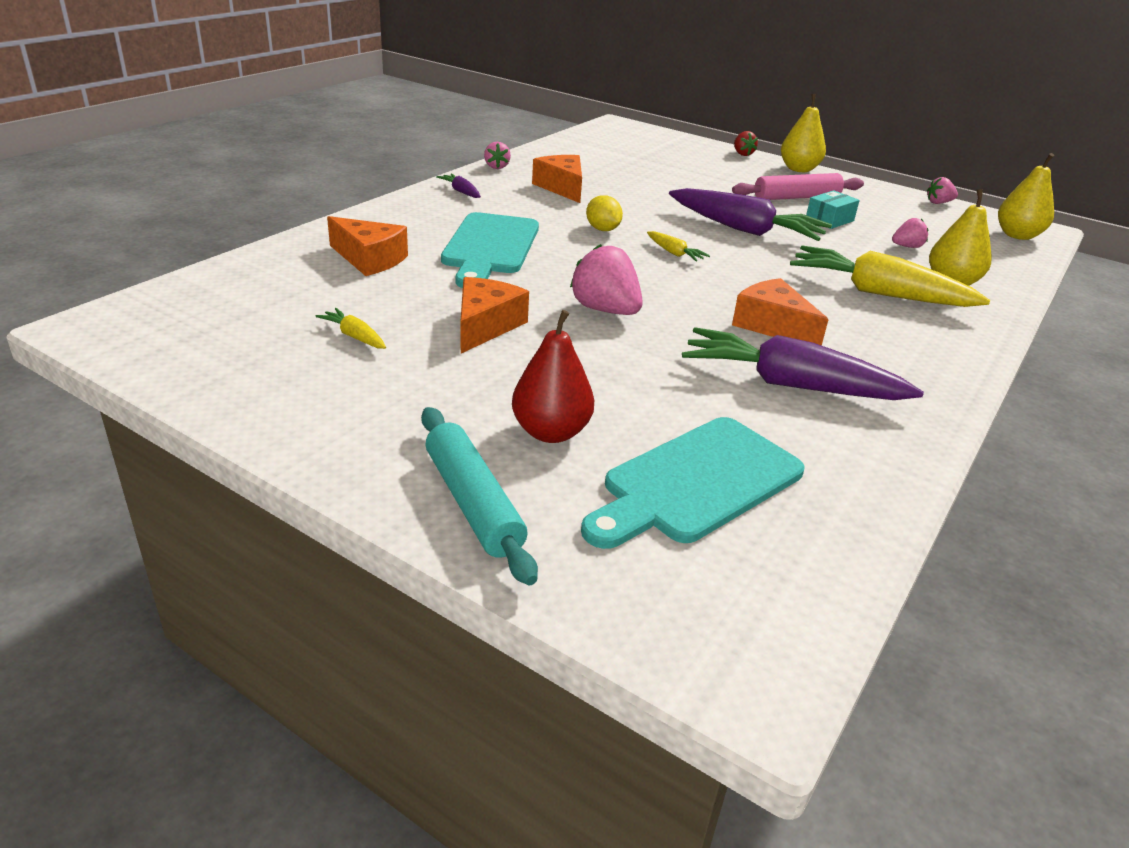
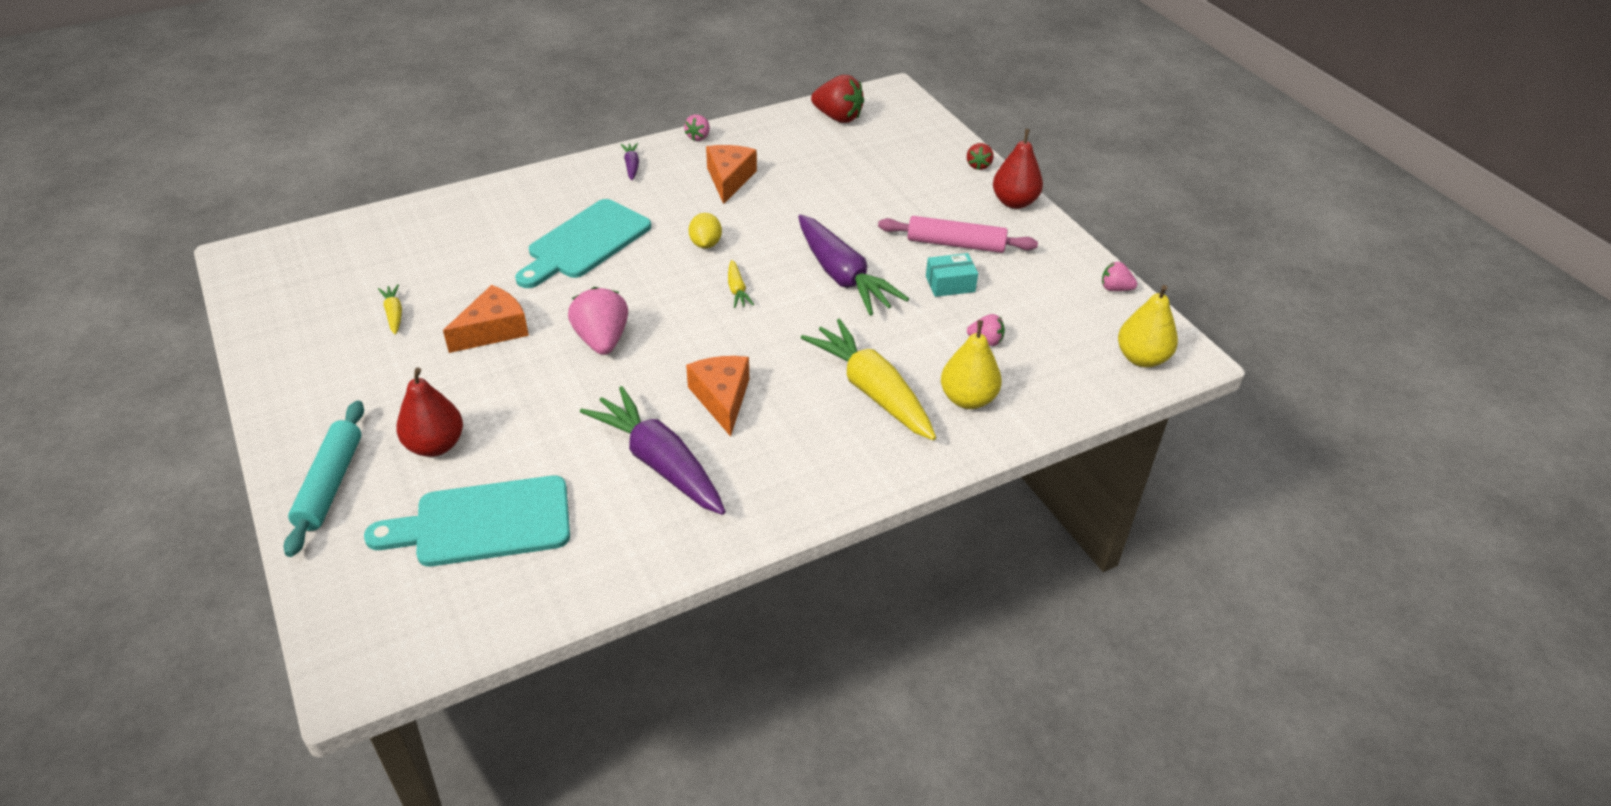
camera: 30 degrees right, 10 degrees up
orange cheese [327,216,408,276] -> none
yellow pear [781,94,826,172] -> red pear [993,129,1043,209]
none -> red strawberry [811,75,864,123]

